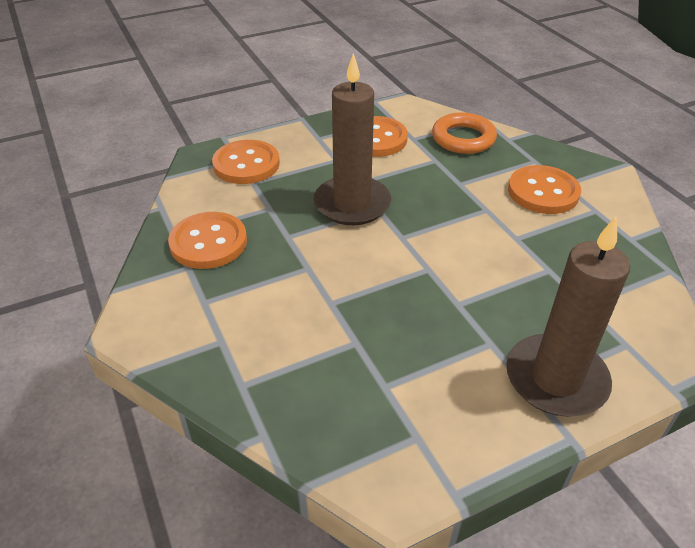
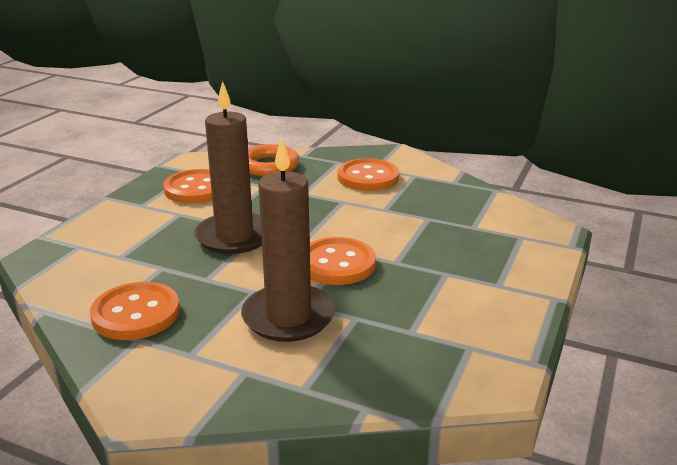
camera: 40 degrees left, 15 degrees down
orange button [212,140,280,184] -> orange button moved to [310,237,376,285]
brown candle [506,217,630,416] -> brown candle moved to [241,137,335,342]

